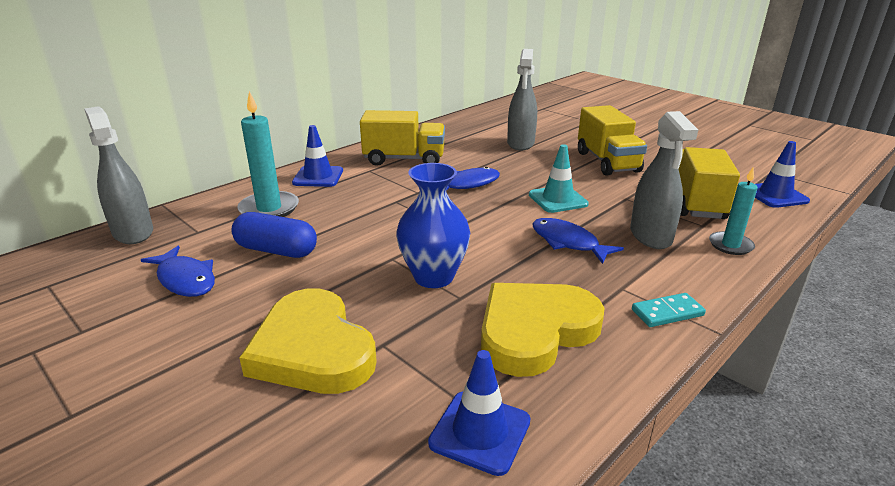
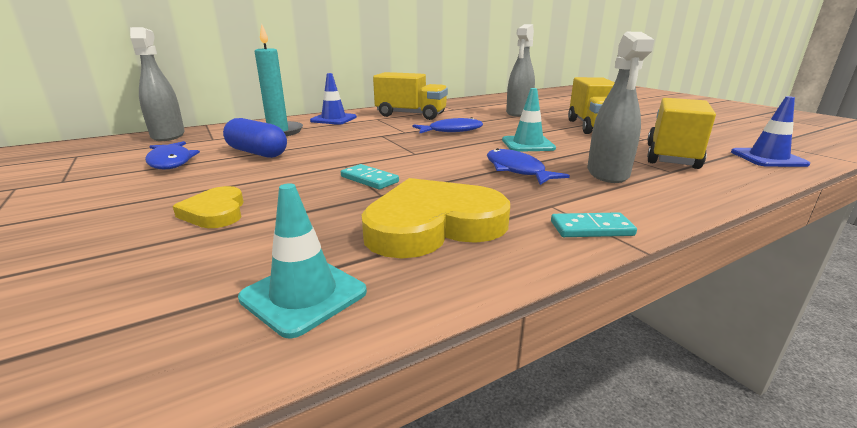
camera: 15 degrees right, 5 degrees down
yellow heart [239,288,377,394] -> yellow heart [173,186,244,228], size x0.54
blue vase [396,163,470,288] -> turquoise domino [341,164,399,190]
blue traffic cone [428,350,531,476] -> turquoise traffic cone [238,183,367,339]
turquoise candle [709,167,758,255] -> none

